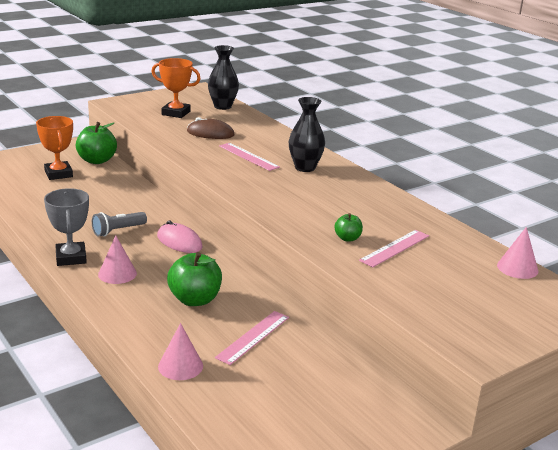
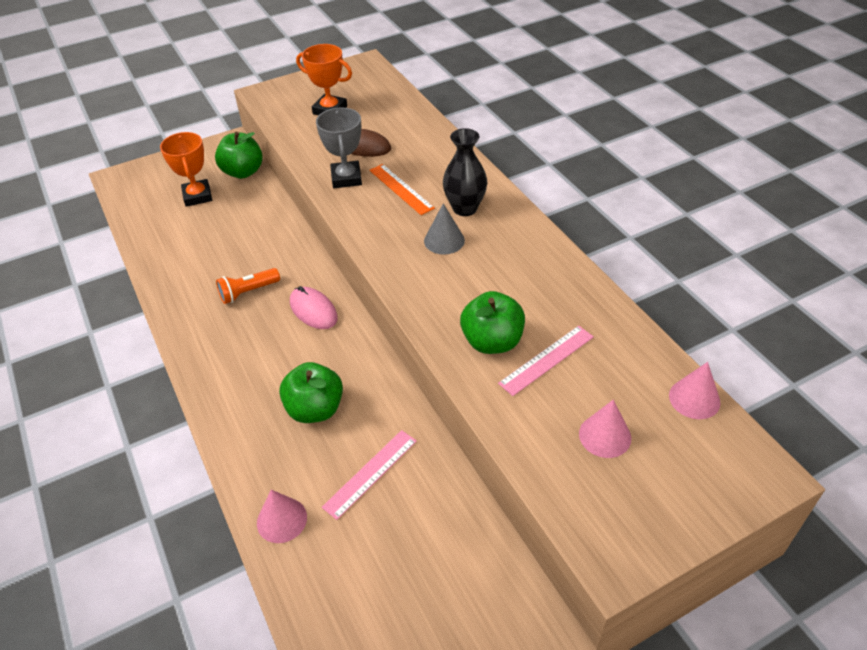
camera: 10 degrees right, 20 degrees up
grey trophy [44,188,89,266] -> grey trophy moved to [316,107,362,188]
grey flashlight [92,212,147,237] -> orange flashlight [216,268,280,304]
pink cone [98,235,137,284] -> pink cone moved to [579,400,631,458]
black vase [208,45,239,110] -> none
pink ruler [219,143,280,171] -> orange ruler [369,164,435,215]
green apple [334,213,363,242] -> green apple [460,291,525,354], size x1.87
none -> grey cone [424,203,465,255]

